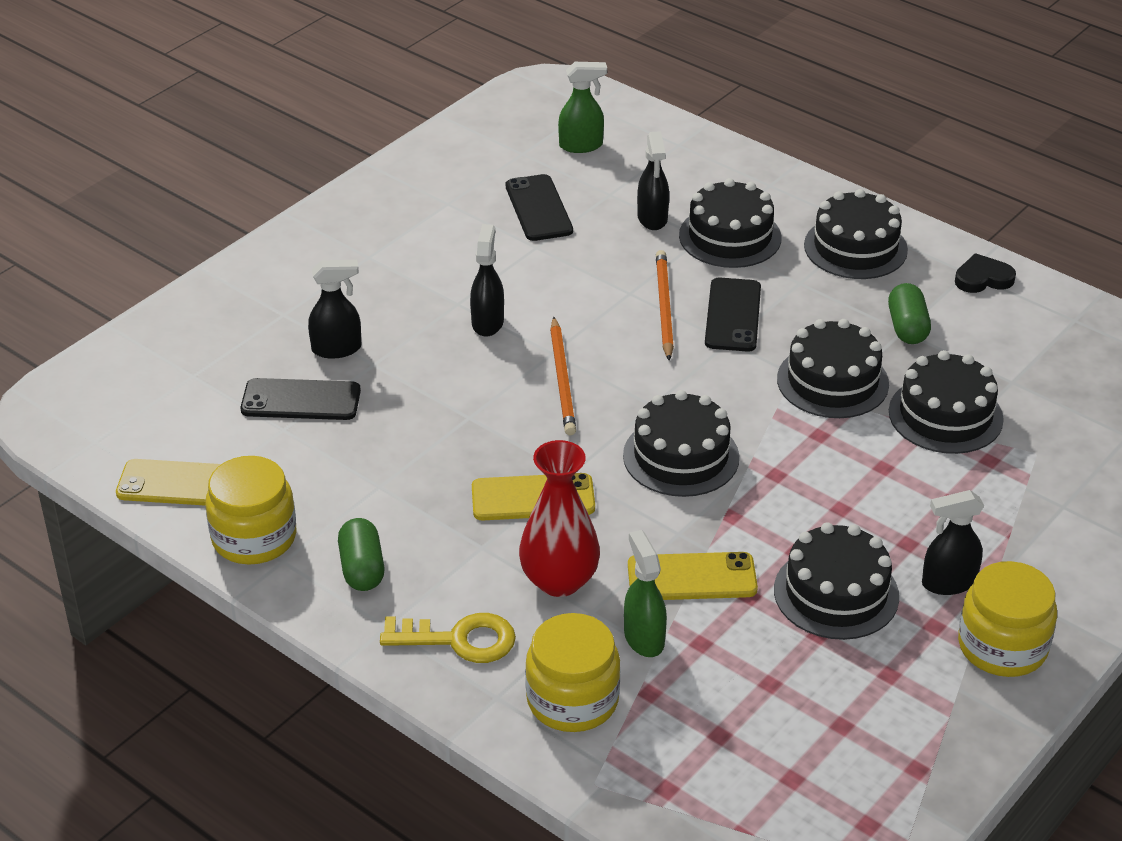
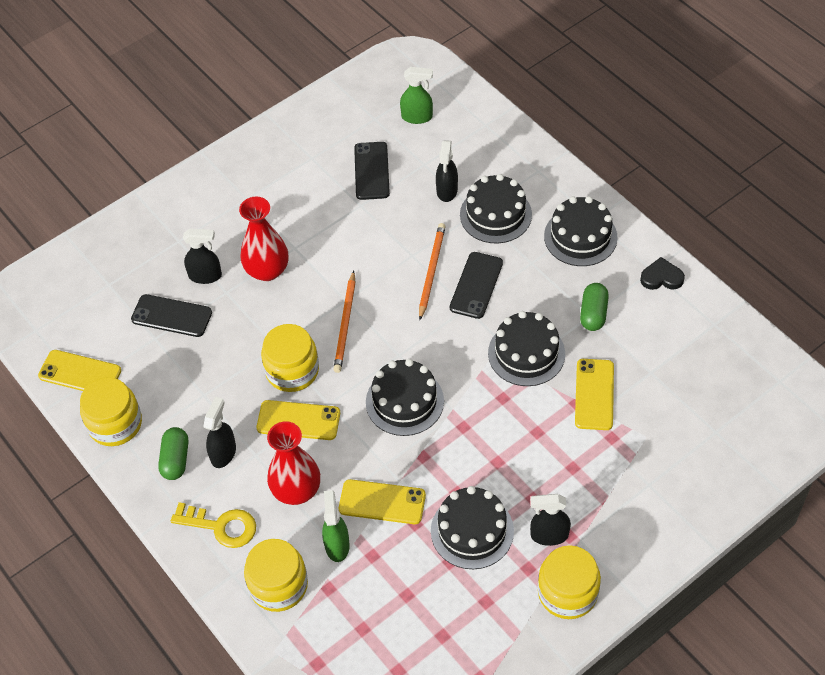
camera: 15 degrees right, 15 degrees up
black spray bottle [470,224,504,337] -> black spray bottle moved to [203,397,236,468]
black cake [889,350,1004,454] -> yellow phone [575,359,614,430]
none -> red vase [239,197,288,281]
none -> yellow jar [261,324,319,392]

